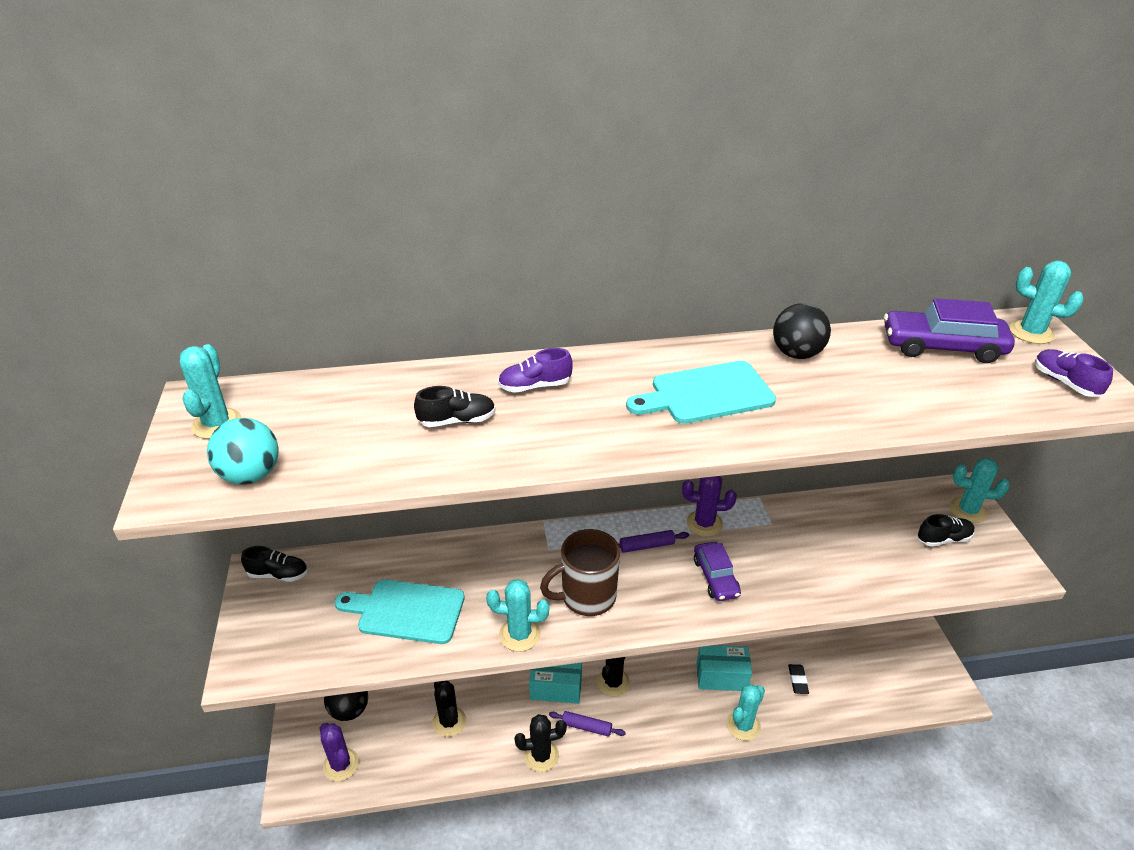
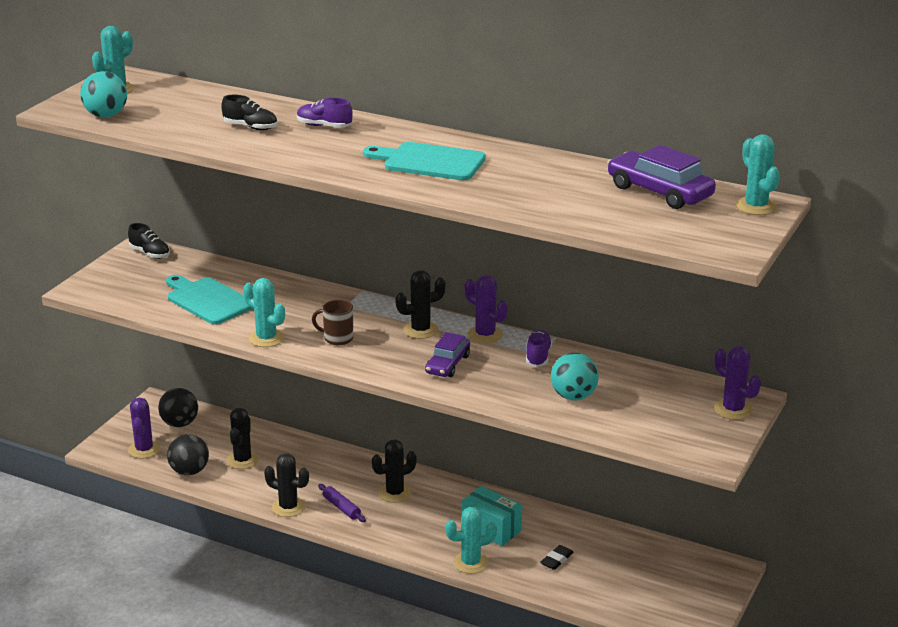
camera: 35 degrees right, 10 degrees down
turquoise box [529,663,582,704] -> none
brown mug [540,529,620,616] -> brown mug [312,300,353,345], size x0.60
purple rolling pin [618,530,689,553] -> black cactus [395,270,446,339]
black ball [773,303,831,359] -> black ball moved to [167,434,209,475]
black shoe [918,514,975,547] -> none
turquoise cactus [949,458,1010,523] -> purple cactus [714,346,761,420]
purple shoe [1035,349,1113,397] -> purple shoe moved to [526,330,552,367]
none -> turquoise ball [551,353,599,400]

